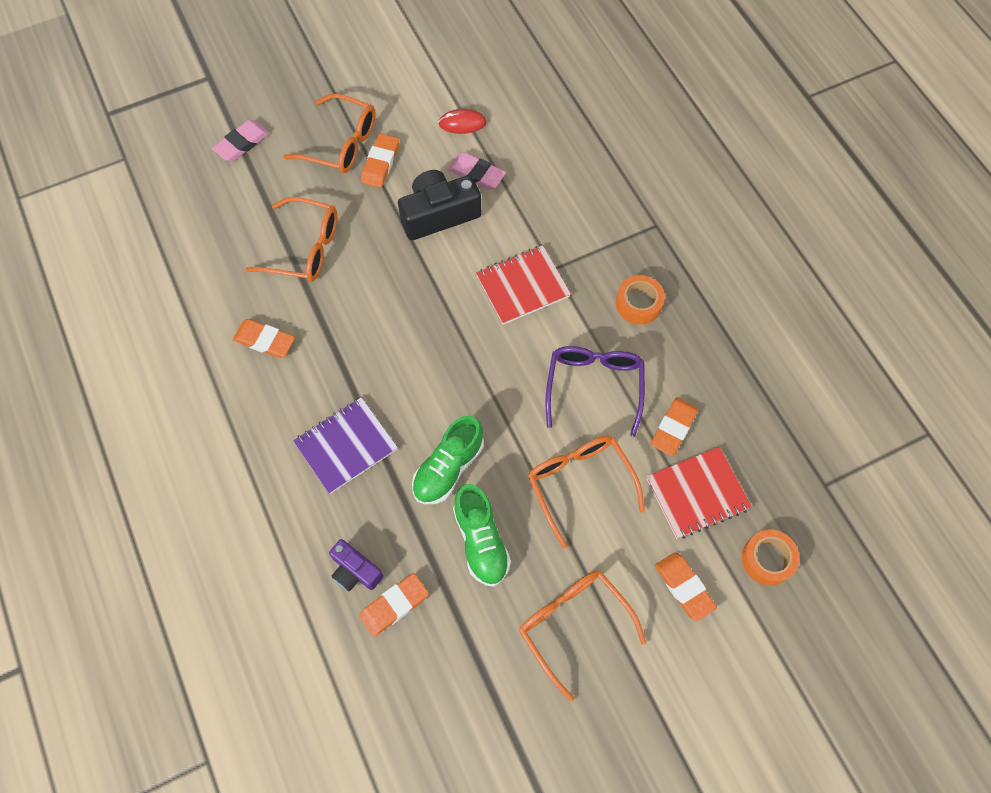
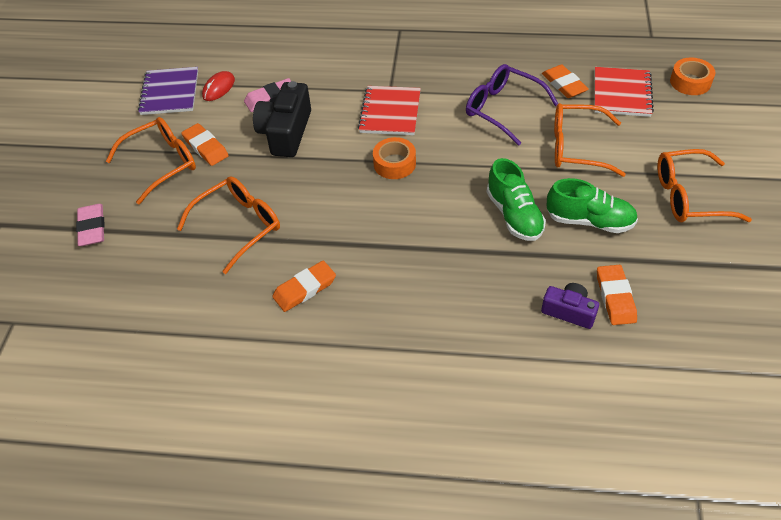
camera: 55 degrees left, 15 degrees down
purple notebook [293,397,398,494] -> purple notebook moved to [138,67,198,115]
purple camera [329,539,383,591] -> purple camera turned 135 degrees counterclockwise [541,283,599,329]
orange tape [616,275,665,325] -> orange tape moved to [373,137,416,179]
orange eraser [655,552,717,621] -> none

